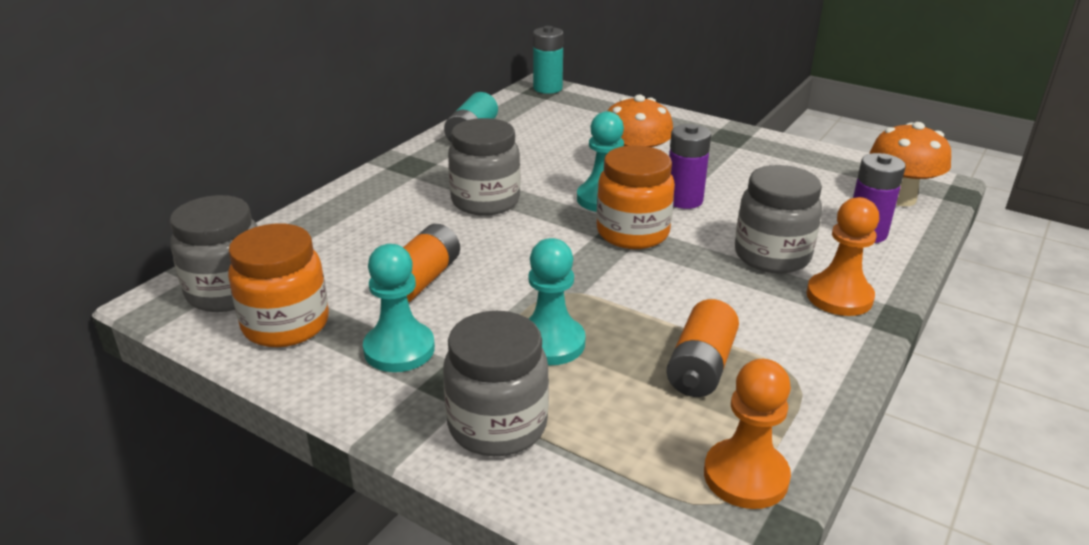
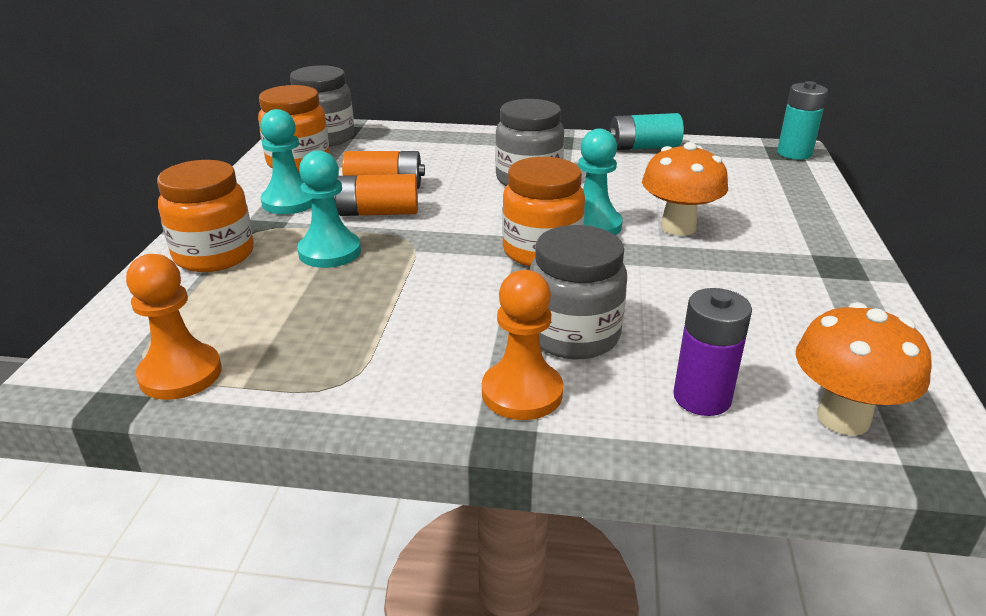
camera: 65 degrees right, 0 degrees up
grey jar [443,311,549,456] -> orange jar [157,160,254,272]
orange battery [666,299,739,397] -> orange battery moved to [334,174,418,216]
purple battery [669,124,711,209] -> none

